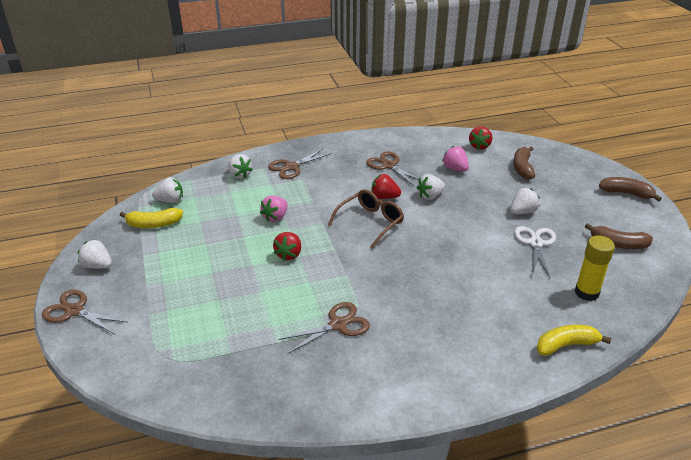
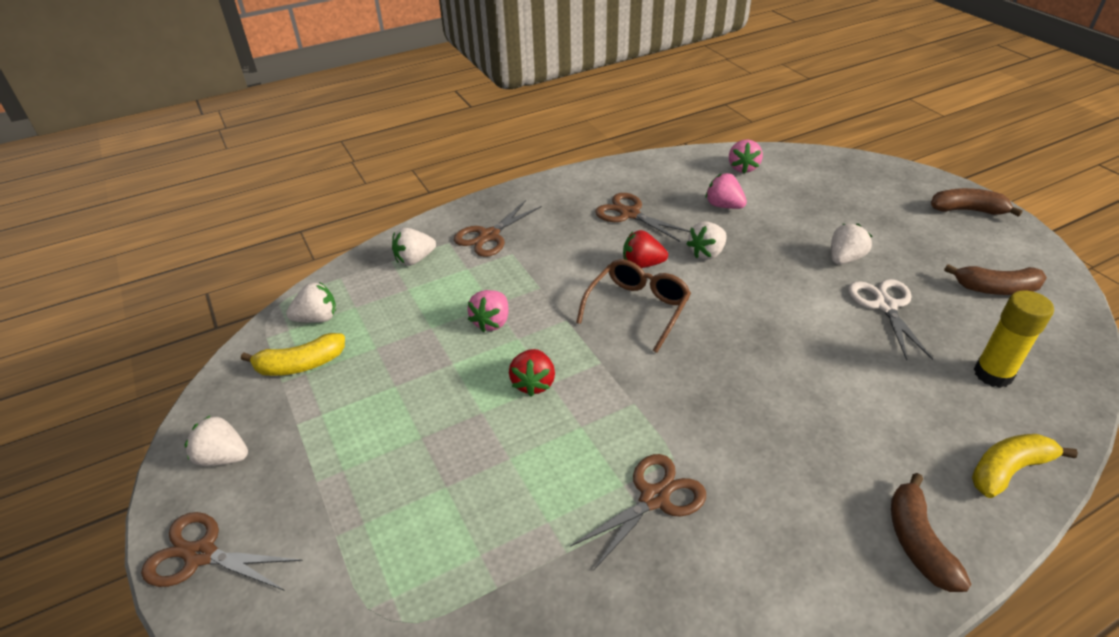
camera: 10 degrees left, 5 degrees up
white strawberry [228,154,253,179] -> white strawberry turned 105 degrees clockwise [392,228,436,266]
red strawberry [469,127,492,150] -> pink strawberry [729,139,763,173]
brown banana [513,146,535,180] -> brown banana moved to [891,473,971,592]

